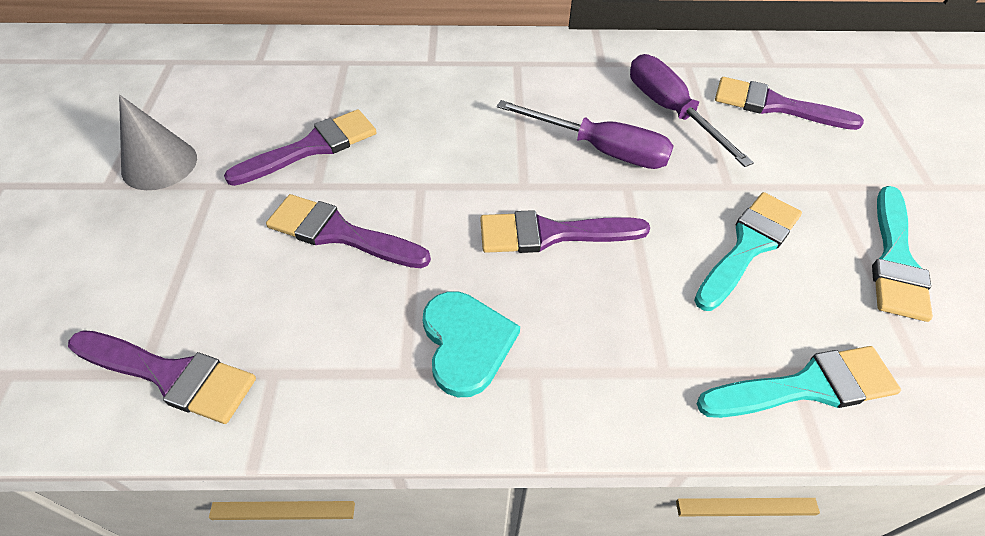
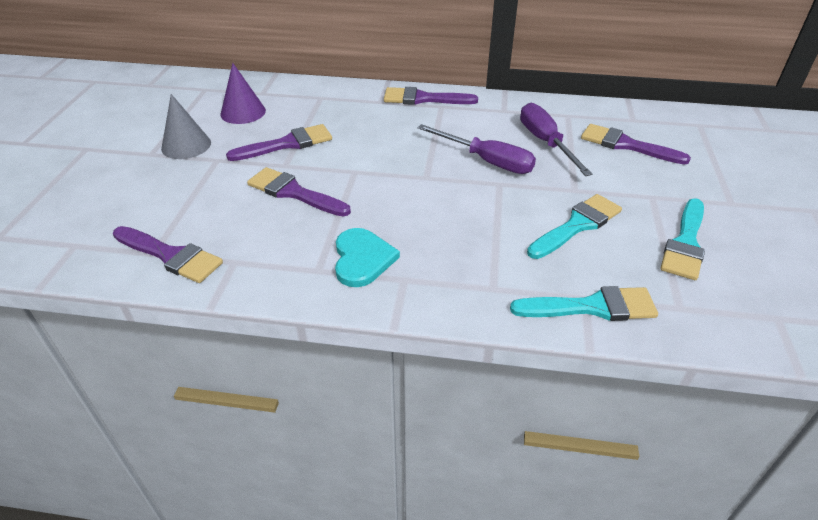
camera: 10 degrees right, 10 degrees down
purple brush [480,210,650,253] -> purple brush moved to [384,87,478,105]
none -> purple cone [220,63,266,124]

